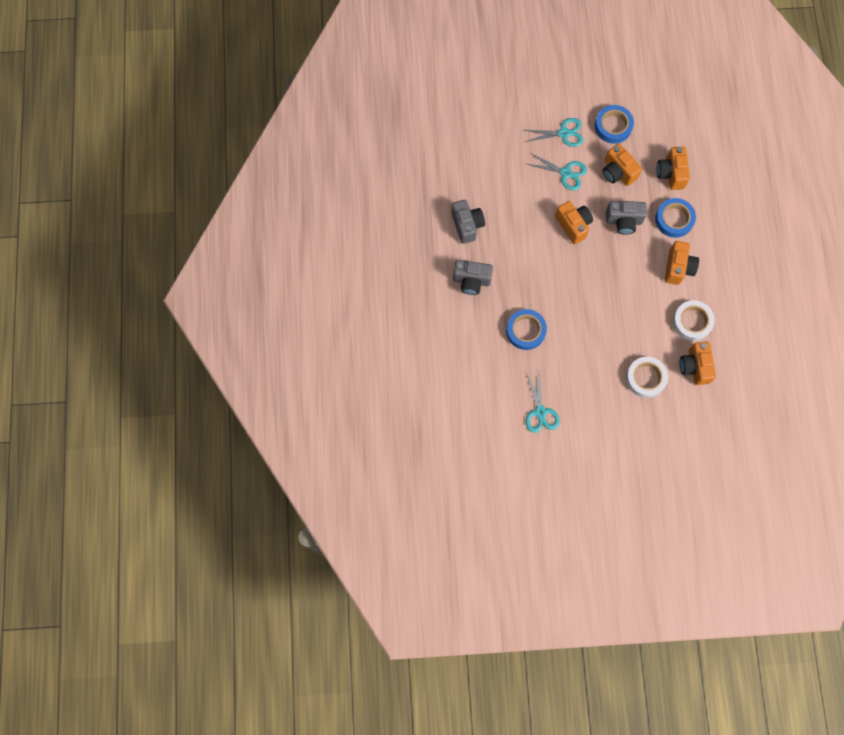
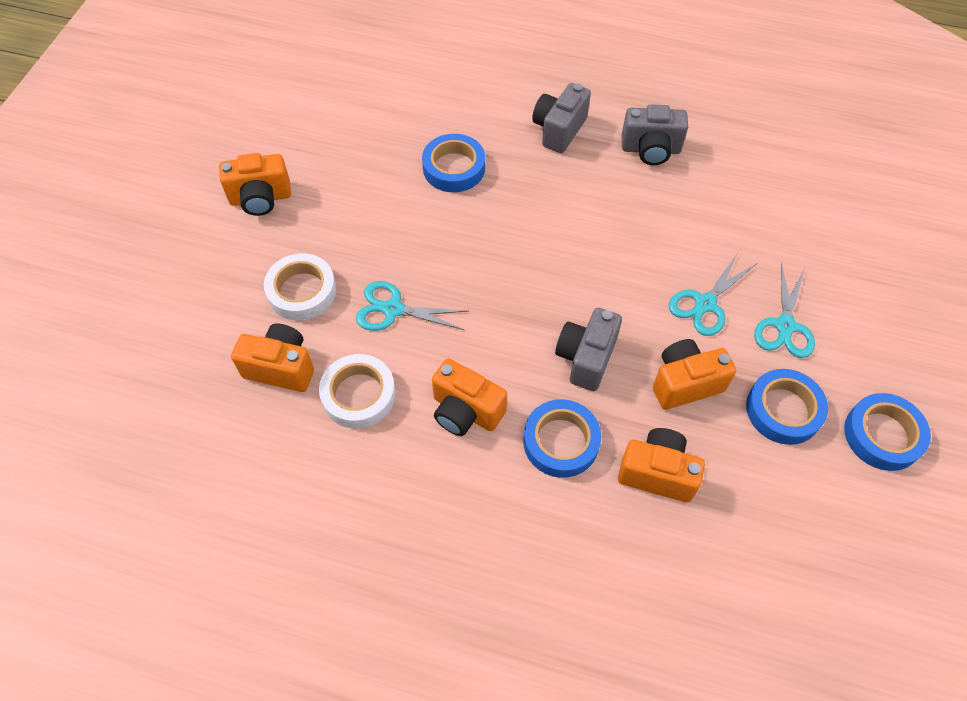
camera: 110 degrees right, 15 degrees down
turquoise scissors [526,372,560,433] -> turquoise scissors moved to [356,281,468,331]
orange camera [555,201,593,244] -> orange camera moved to [219,153,291,216]
none -> blue tape [844,393,931,471]

